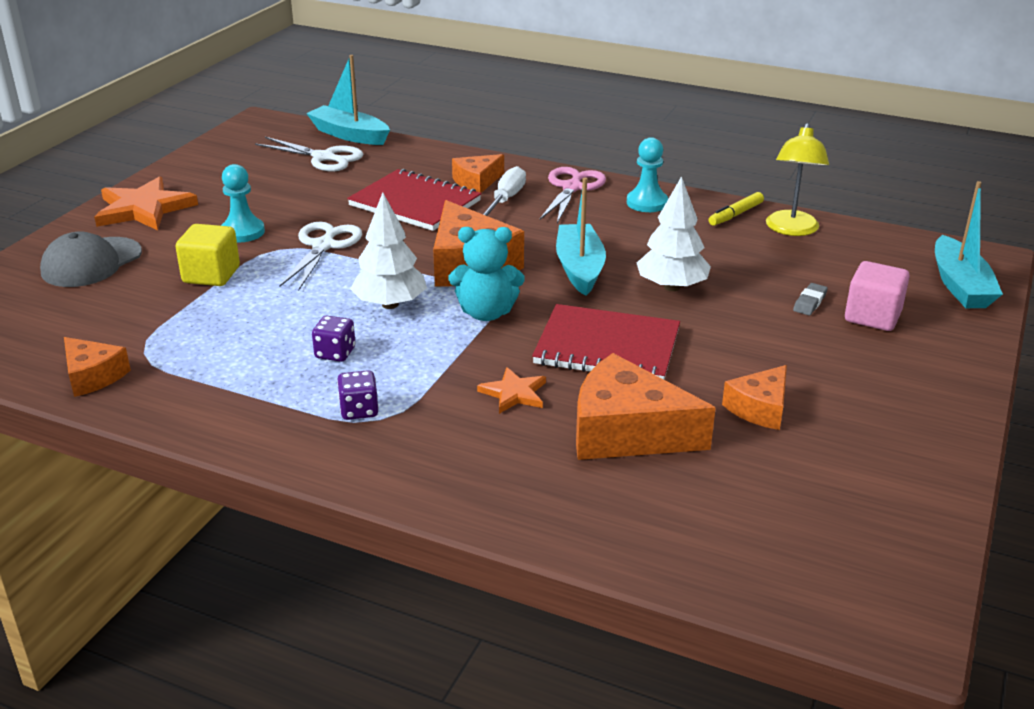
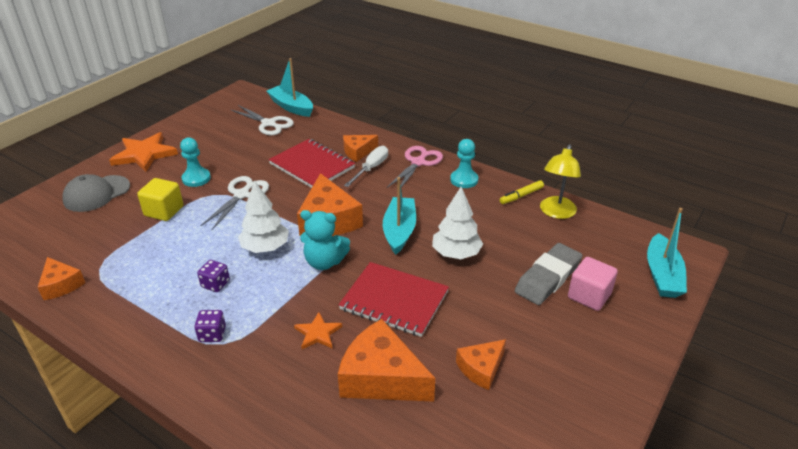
camera: 10 degrees right, 5 degrees up
grey eraser [793,283,828,315] -> grey eraser [515,243,583,305], size x2.32

